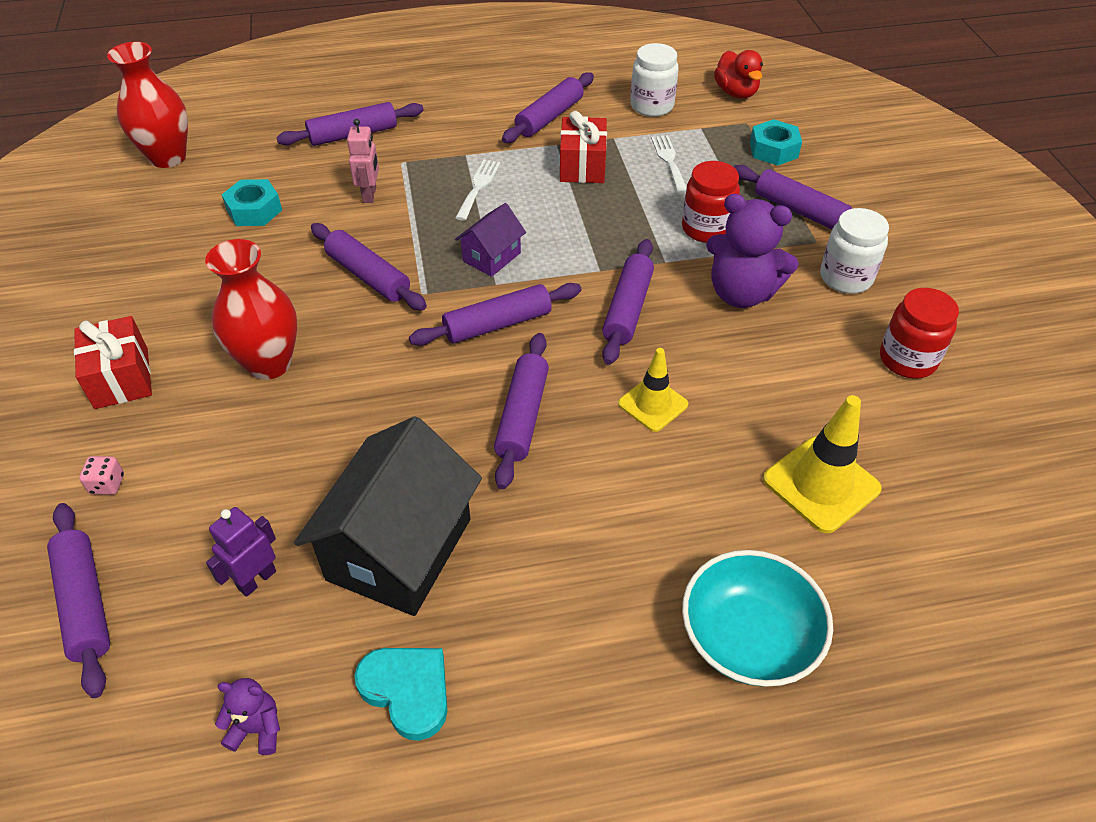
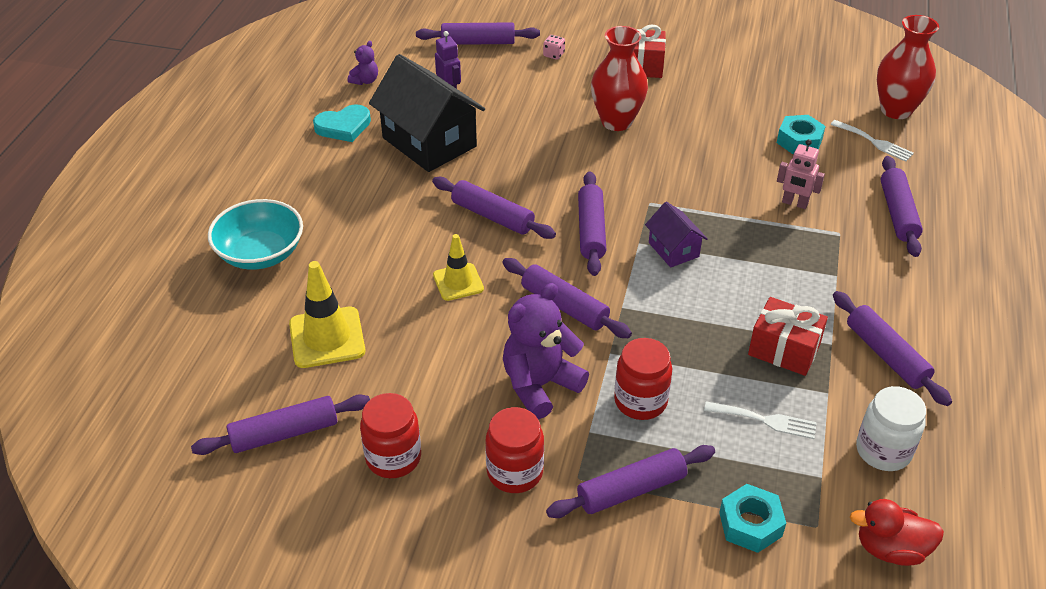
camera: 115 degrees right, 5 degrees down
purple rolling pin [311,223,427,311] -> purple rolling pin moved to [191,394,370,455]
white fork [455,160,501,221] -> white fork moved to [830,120,914,162]
white jar [820,208,889,294] -> red jar [485,407,544,493]

